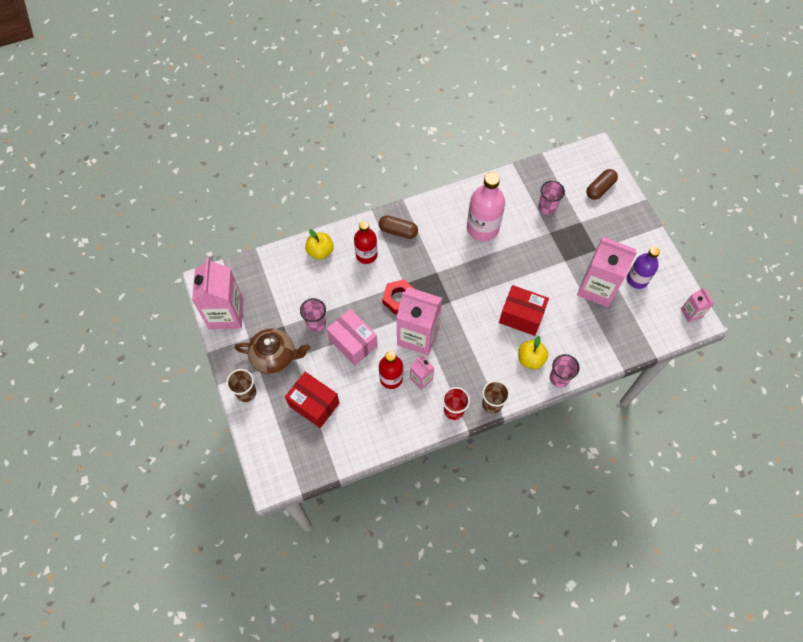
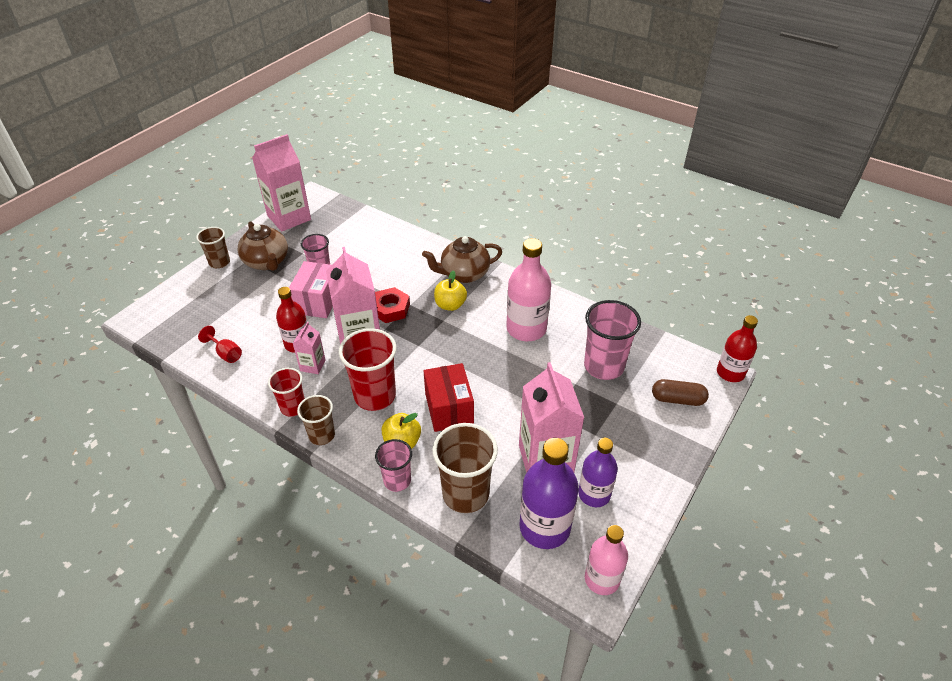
camera: 55 degrees right, 20 degrees down
red box [285,372,339,428] -> none
yellow apple [305,229,334,260] -> yellow apple moved to [434,270,467,311]
red bottle [354,221,377,264] -> red bottle moved to [717,315,758,382]
brown capsule [379,215,418,239] -> brown teapot [422,236,502,283]
pink cup [538,181,565,215] -> pink cup [584,300,641,380], size x1.67
pink carton [681,288,714,322] -> pink bottle [585,525,628,595]
none -> red goblet [198,326,242,363]
none -> red cup [339,328,397,411]
none -> brown cup [432,423,498,513]
none -> purple bottle [519,438,579,549]

